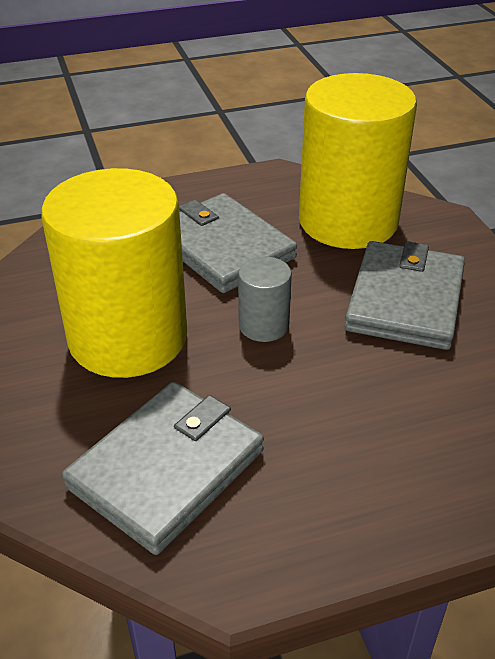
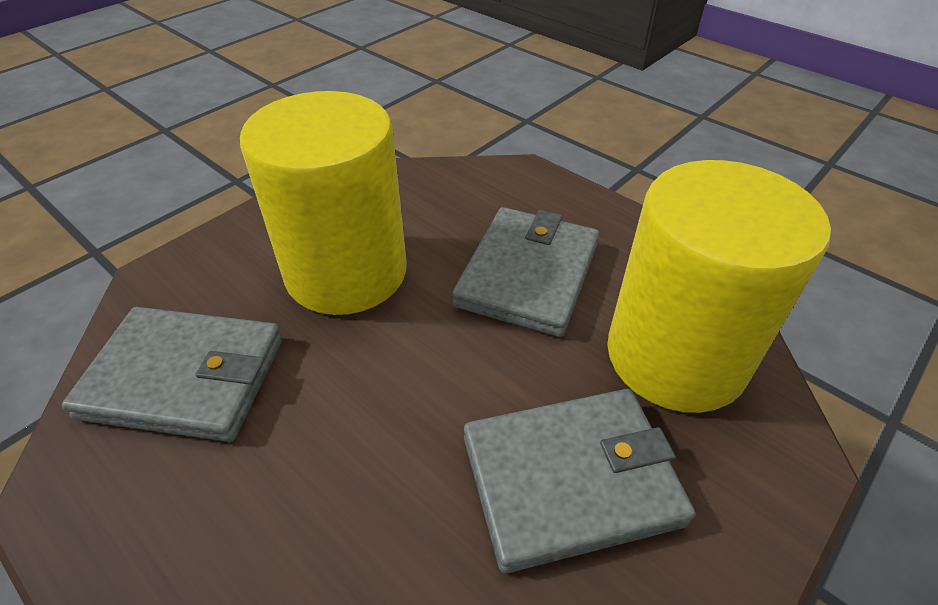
camera: 60 degrees right, 5 degrees up
grey cylinder [238,256,292,342] -> none

